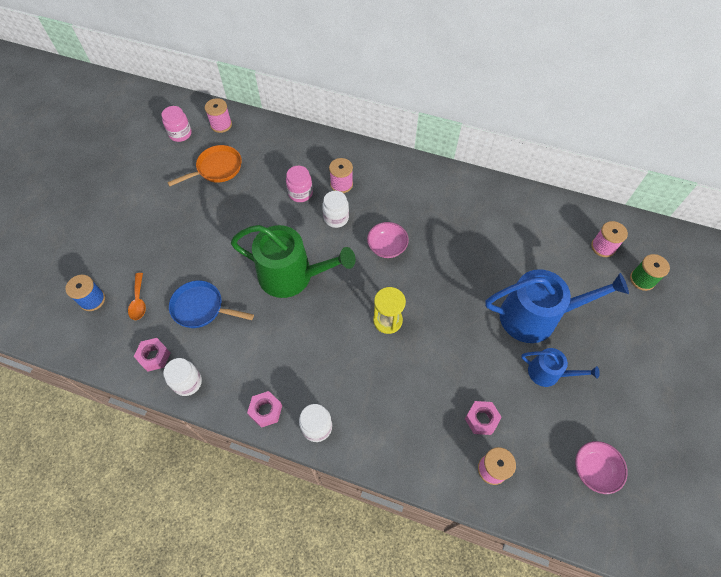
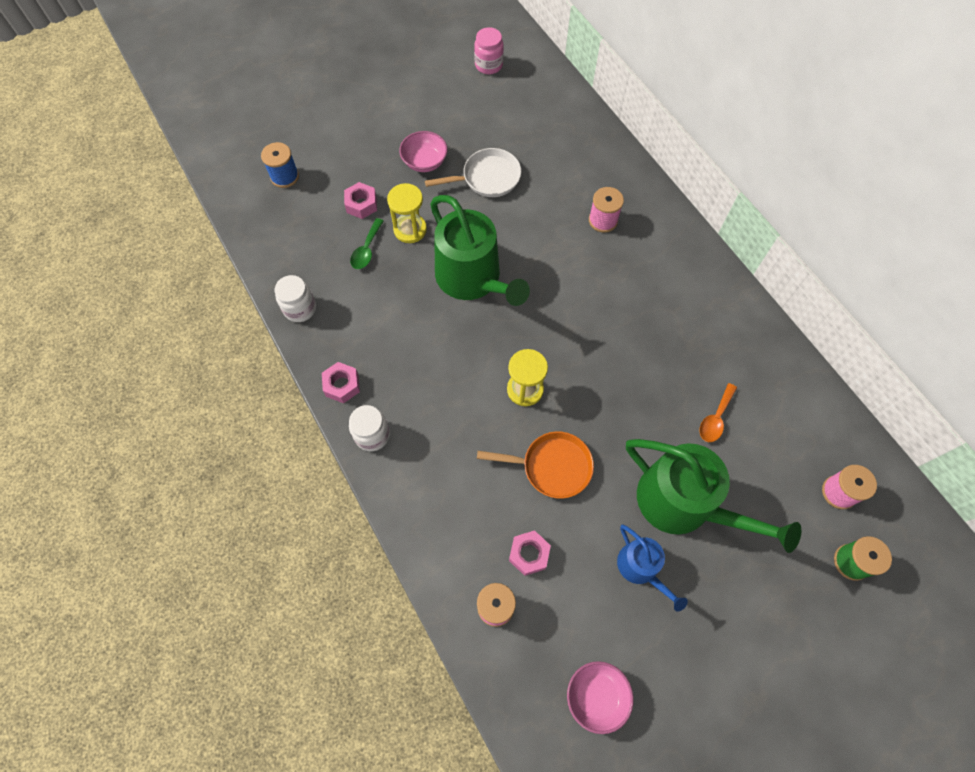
camera: 40 degrees right, 5 degrees up
orange spoon [128,273,146,320] -> orange spoon moved to [699,383,737,442]
pink nut [134,338,170,372] -> pink nut moved to [344,182,377,219]
orange pan [167,145,242,186] -> orange pan moved to [477,432,594,499]
blue pan [169,281,254,328] -> green spoon [350,218,384,269]
pink spool [205,98,232,133] -> none
pink jar [286,166,313,202] -> none
white jar [322,191,349,228] -> none
pink bowl [367,222,409,258] -> pink bowl moved to [399,131,448,172]
blue watering can [485,269,629,343] -> green watering can [626,439,801,553]
none -> yellow hourglass [387,183,427,243]
none -> white pan [425,148,521,197]

